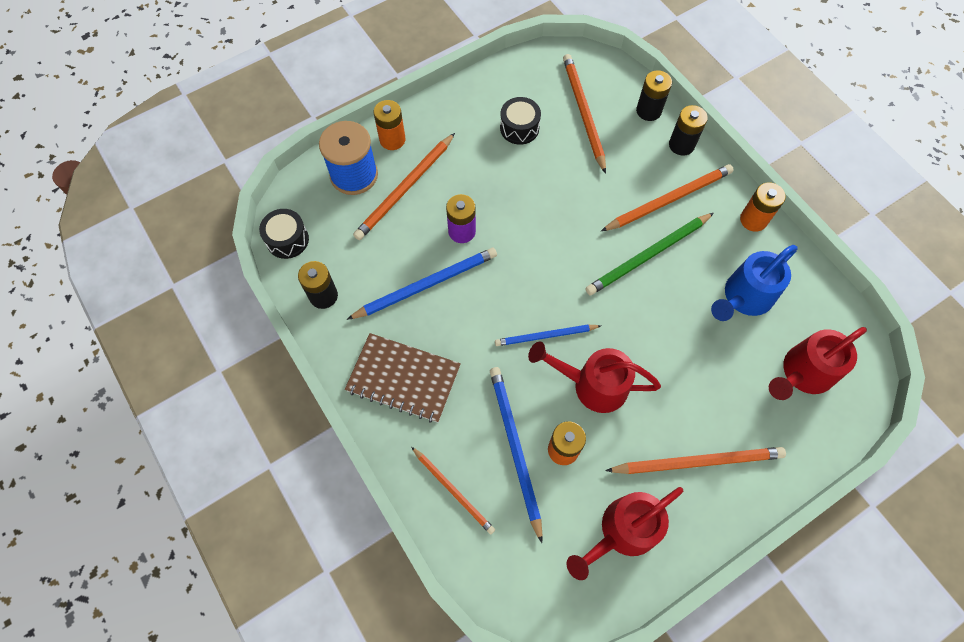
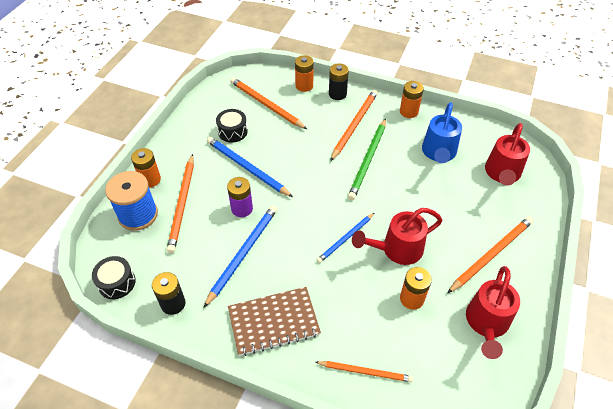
camera: 35 degrees left, 15 degrees down
blue pencil [490,367,543,543] -> blue pencil moved to [207,137,293,197]
black battery [636,70,672,121] -> orange battery [295,55,314,92]

